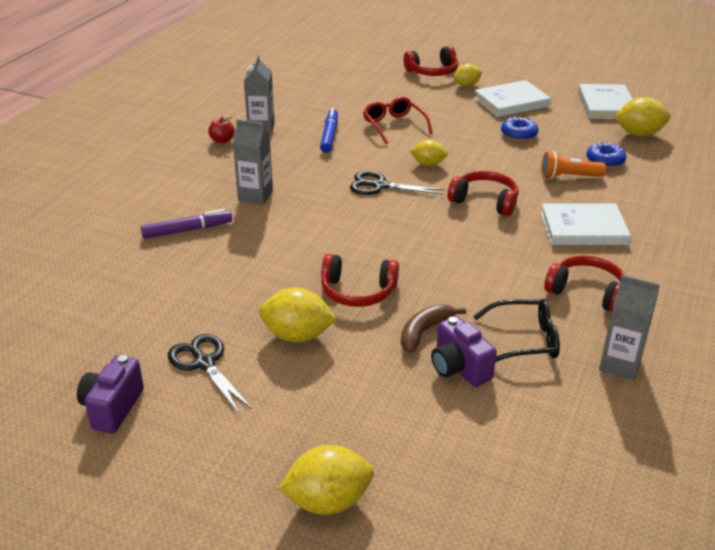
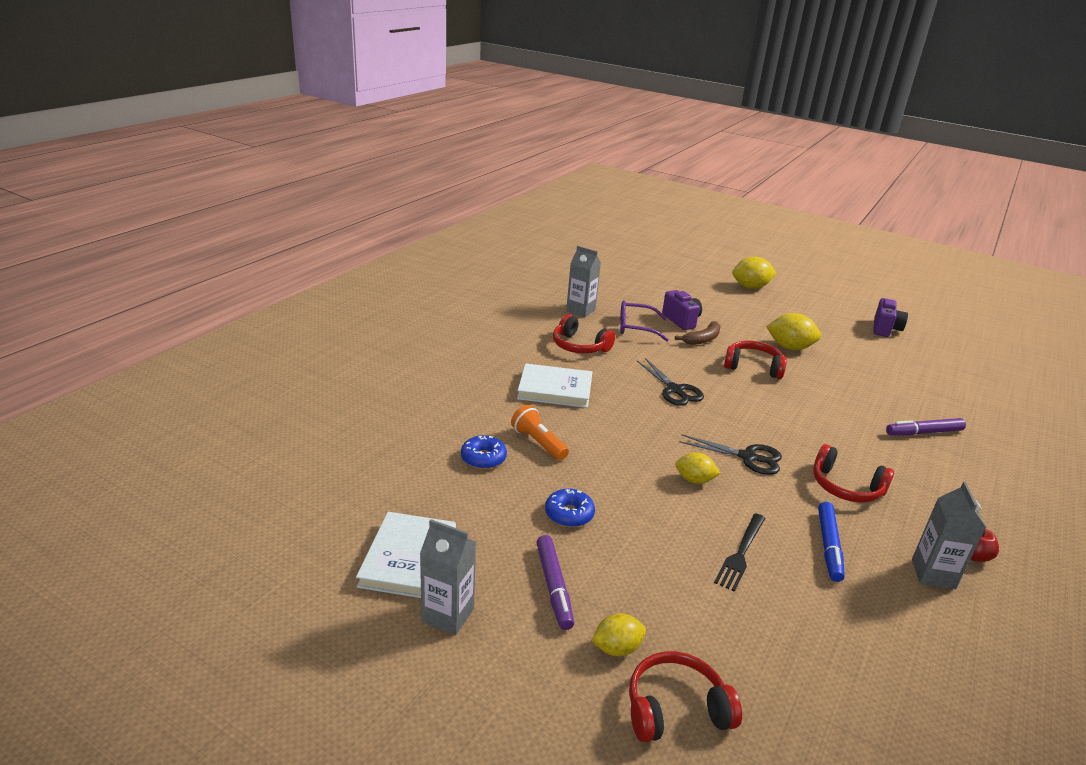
camera: 175 degrees left, 5 degrees down
black scissors [168,334,252,414] -> black scissors moved to [637,358,704,406]
grey carton [233,119,273,205] -> grey carton moved to [420,519,476,635]
red glasses [363,97,433,144] -> black fork [714,513,766,592]
red headphones [448,171,519,216] -> red headphones moved to [813,444,894,502]
black glasses [473,299,560,362] -> purple glasses [620,301,669,342]
white book [474,80,551,117] -> purple marker [536,535,574,630]
orange flashlight [541,151,606,179] -> orange flashlight turned 135 degrees counterclockwise [511,405,569,461]
yellow lemon [614,97,671,137] -> none

